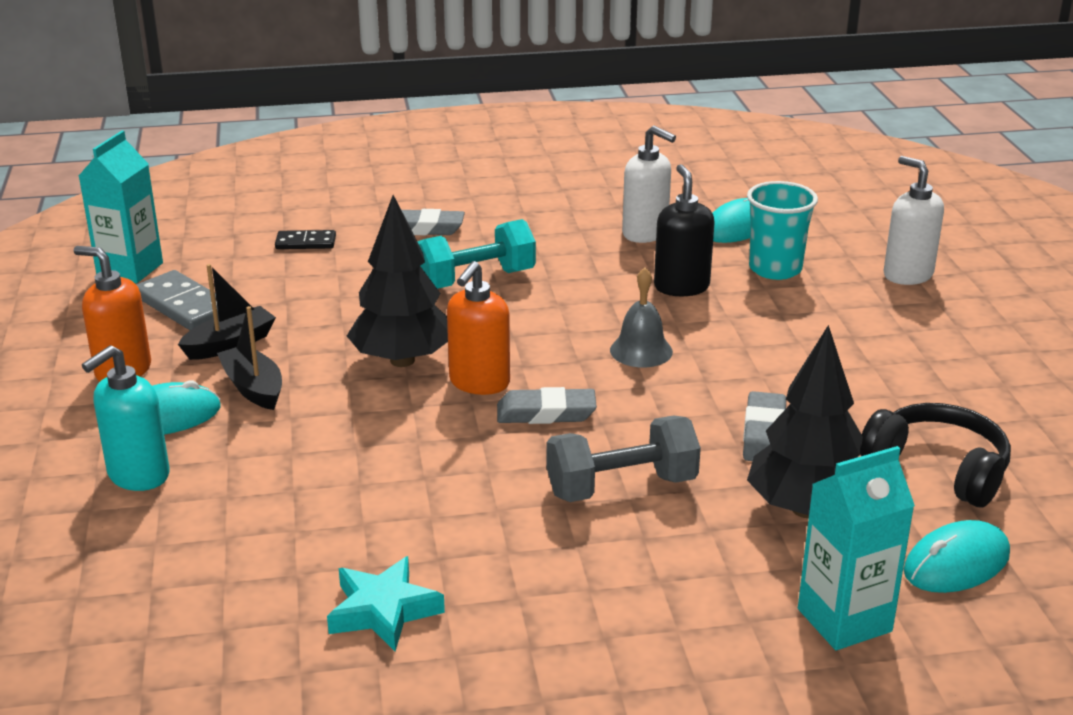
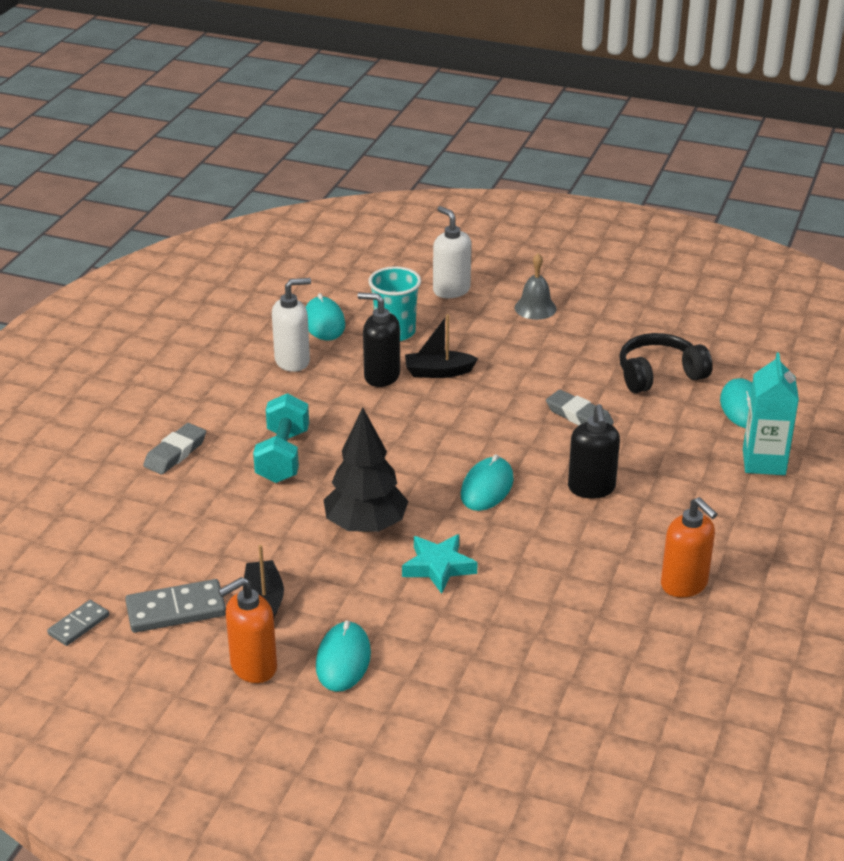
camera: 60 degrees left, 5 degrees up
turquoise carton [79,131,163,283] -> grey domino [47,600,109,646]
turquoise soap dispenser [82,345,169,491] -> none
black boat [217,306,282,410] -> black boat moved to [405,314,478,378]
black domino [275,230,336,249] -> none
turquoise star [327,556,445,651] -> turquoise star moved to [402,534,477,594]
orange soap dispenser [447,261,510,395] -> orange soap dispenser moved to [661,497,717,598]
grey eraser [497,387,597,424] -> turquoise mouse [461,454,514,511]
grey dumbbell [546,415,701,502] -> black soap dispenser [568,404,620,498]
grey bell [610,268,673,368] -> grey bell moved to [514,253,557,320]
black tree [747,325,863,518] -> none
white soap dispenser [883,156,944,285] -> white soap dispenser turned 60 degrees clockwise [433,206,471,298]

